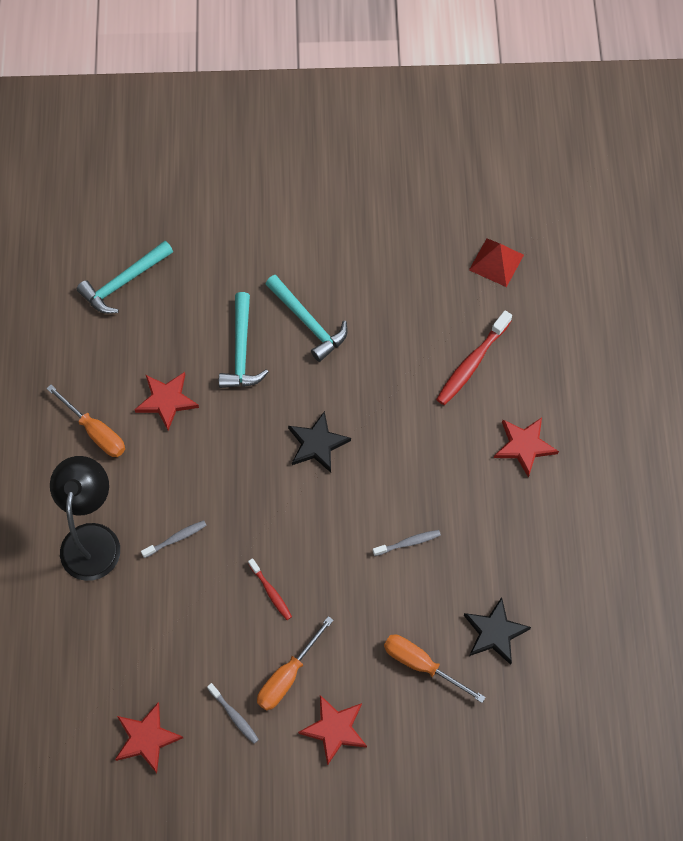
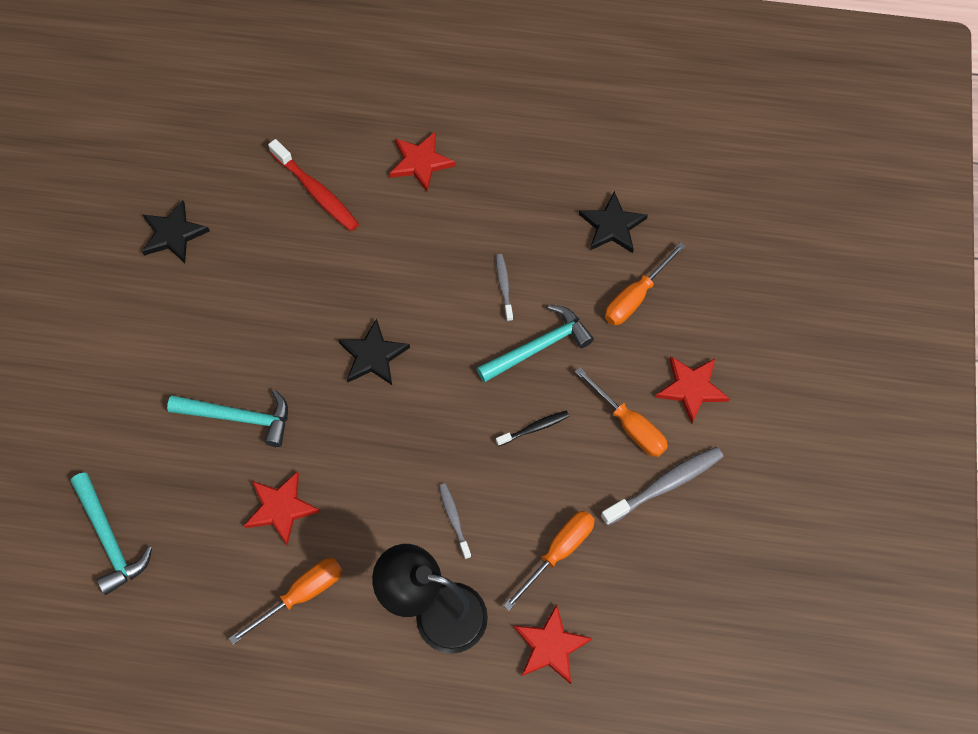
camera: 80 degrees left, 0 degrees up
red star [115,702,183,773] -> red star moved to [514,604,592,684]
grey toothbrush [207,683,259,744] -> grey toothbrush [601,447,723,526], size x1.76
red toothbrush [248,558,292,620] -> black toothbrush [496,411,569,446]
turquoise hammer [266,275,348,362] -> turquoise hammer moved to [477,305,594,383]
red pyramid [469,238,524,287] -> none
none -> black star [142,200,210,263]
none -> orange screwdriver [503,511,595,611]

